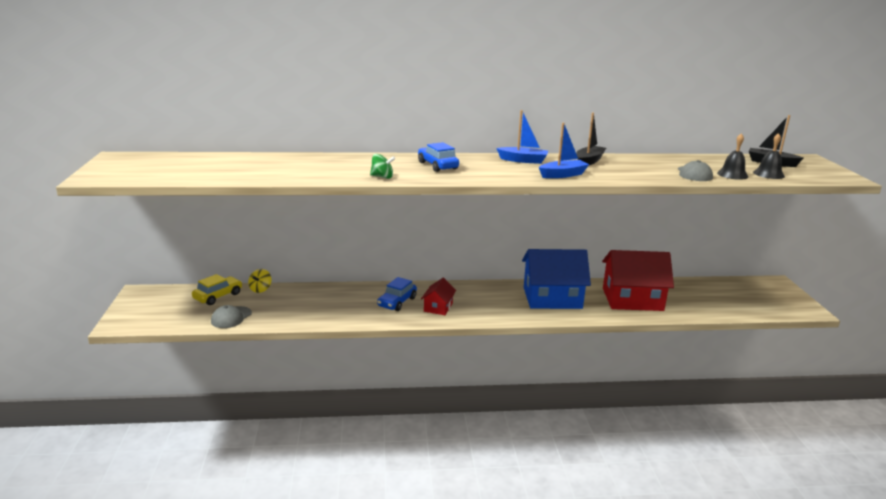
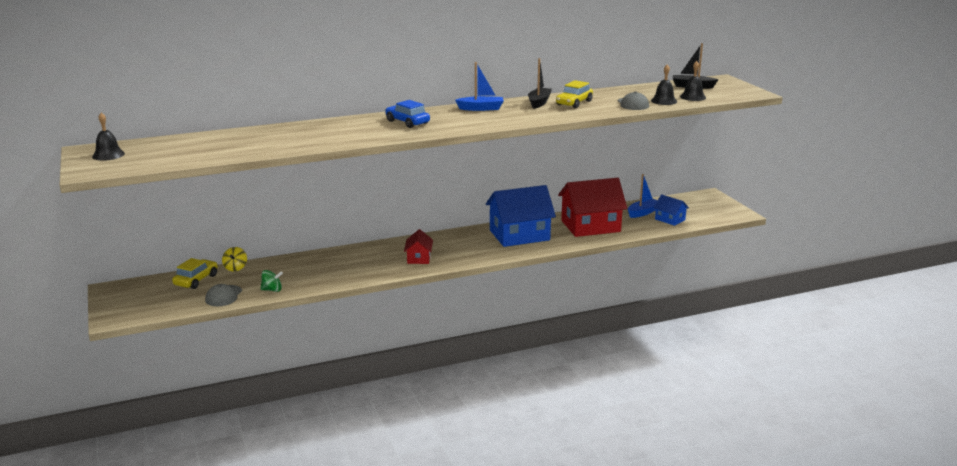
camera: 15 degrees left, 0 degrees up
green spinning top [370,154,395,179] -> green spinning top moved to [261,270,283,292]
blue car [377,277,417,311] -> none
blue boat [539,123,589,178] -> blue boat moved to [628,174,658,218]
none -> black bell [92,113,125,161]
none -> yellow car [556,80,593,108]
none -> blue house [654,194,689,226]

